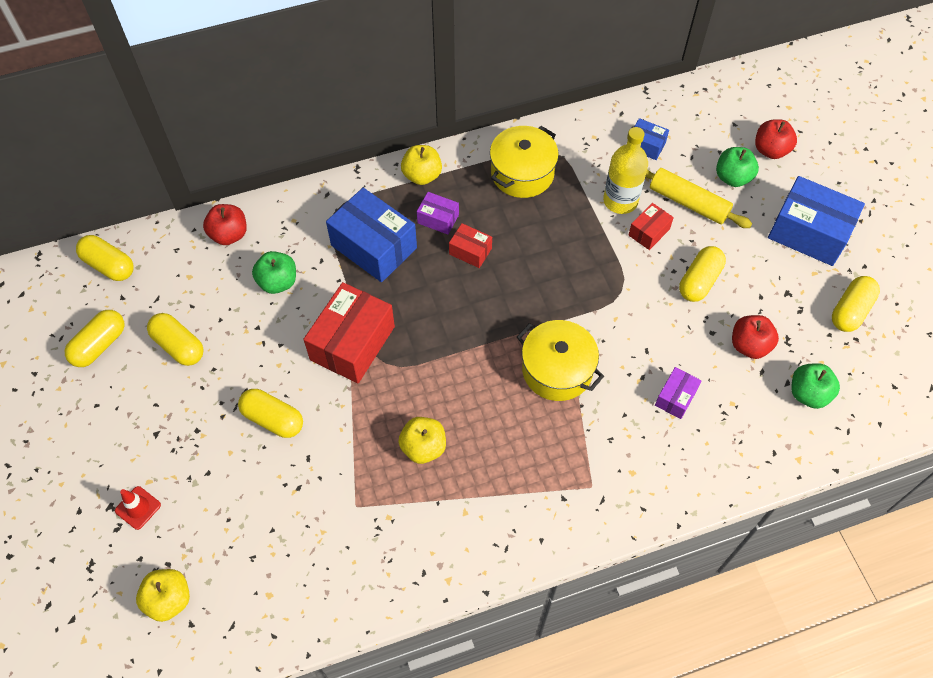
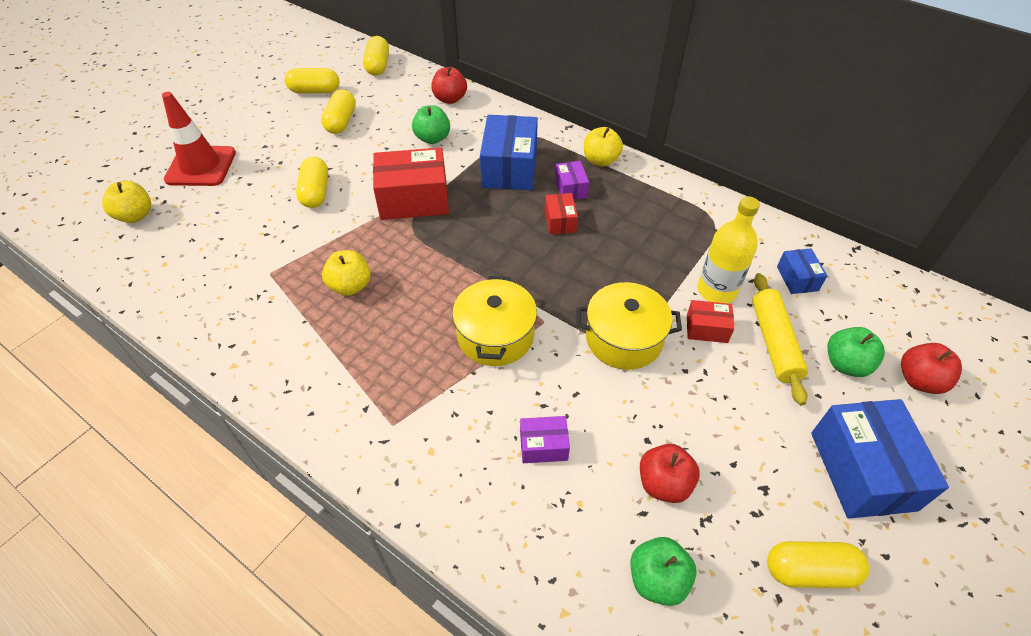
camera: 55 degrees right, 10 degrees down
red traffic cone [115,486,161,530] -> red traffic cone [162,92,236,186], size x2.05
yellow pot [490,126,559,198] -> yellow pot moved to [577,282,682,370]
yellow capsule [679,246,726,302] -> none

